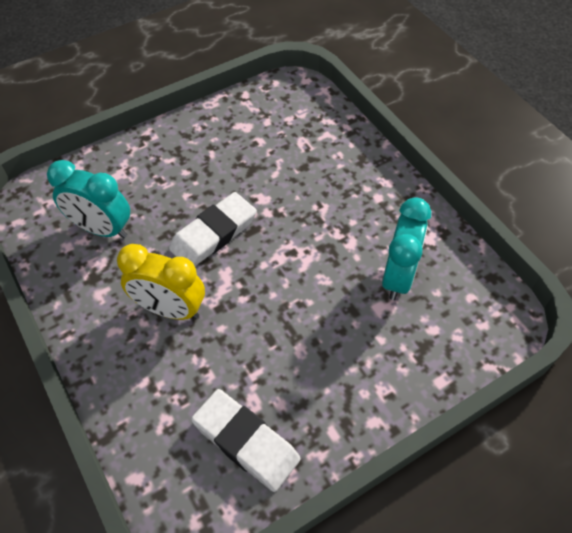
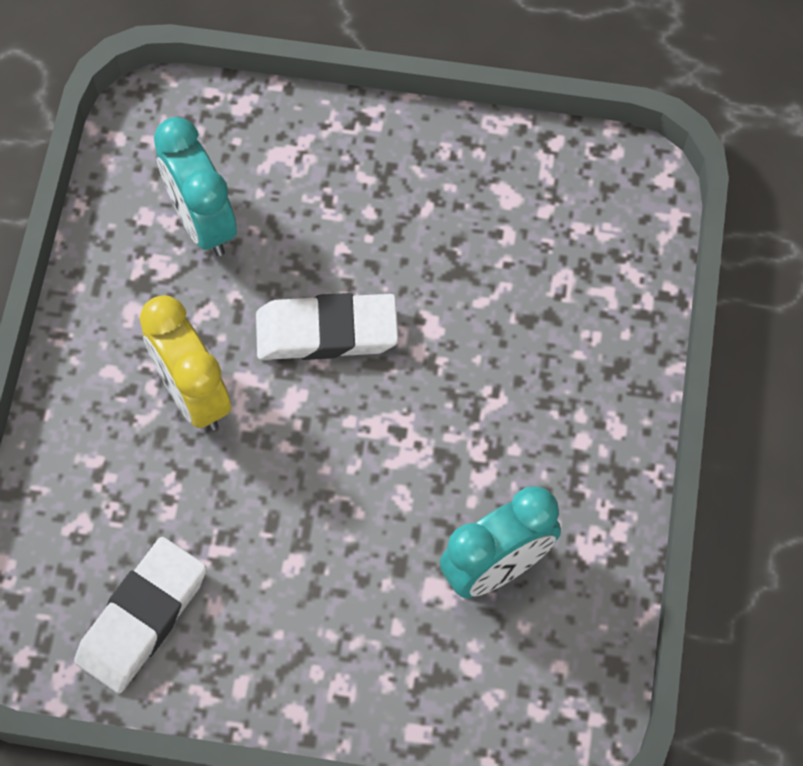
camera: 40 degrees right, 10 degrees up
white eraser [191,389,301,492] -> white eraser turned 45 degrees clockwise [74,537,207,694]

